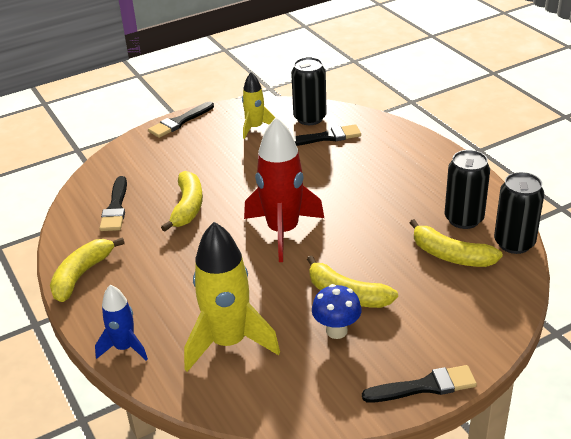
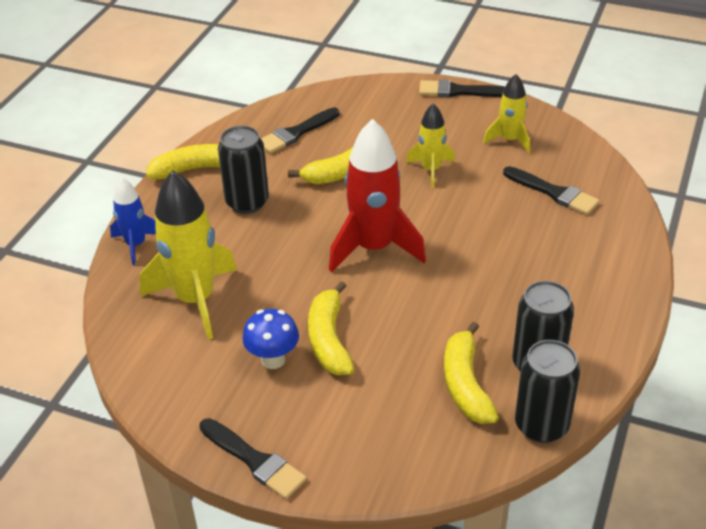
camera: 50 degrees right, 5 degrees up
black can [291,57,327,125] -> black can moved to [218,126,269,214]
none -> yellow rocket [406,103,455,188]

